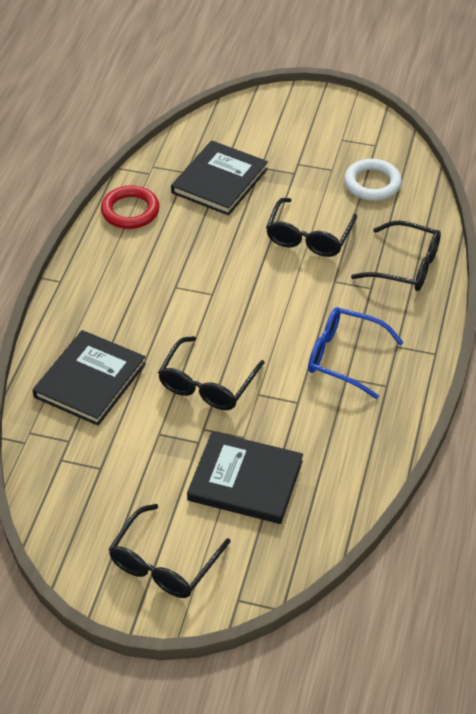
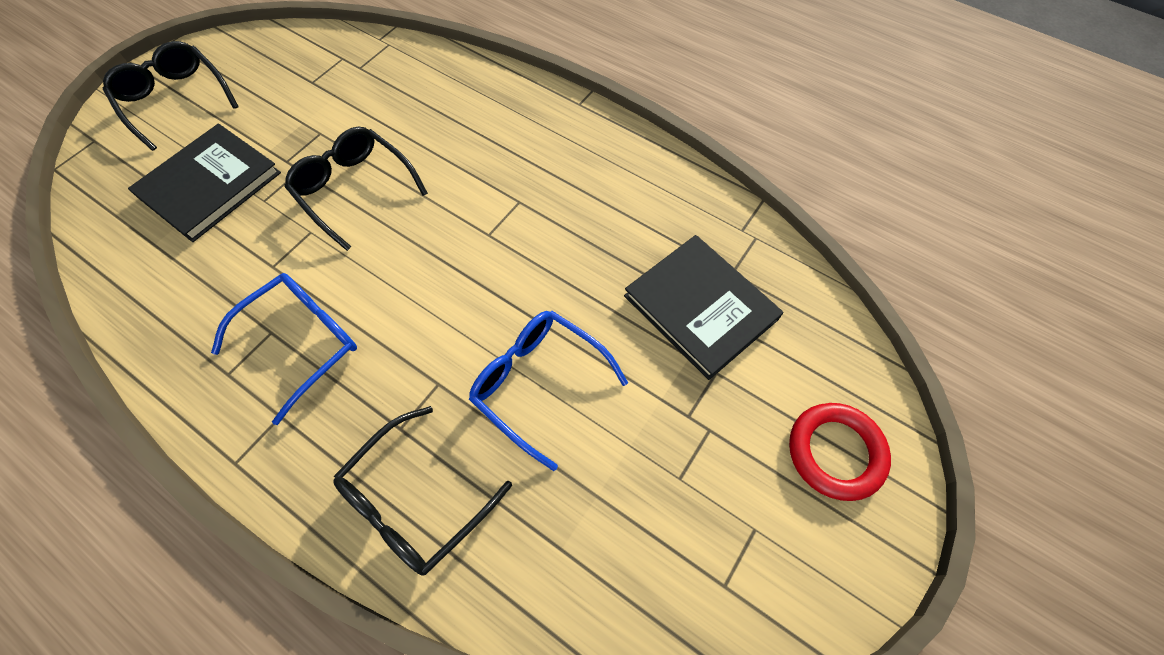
camera: 110 degrees right, 15 degrees up
black book [32,330,146,426] -> none
red ring [101,185,160,229] -> red ring moved to [789,403,891,501]
black glasses [266,198,357,257] -> blue glasses [469,311,628,471]
white ring [344,159,402,201] -> none

